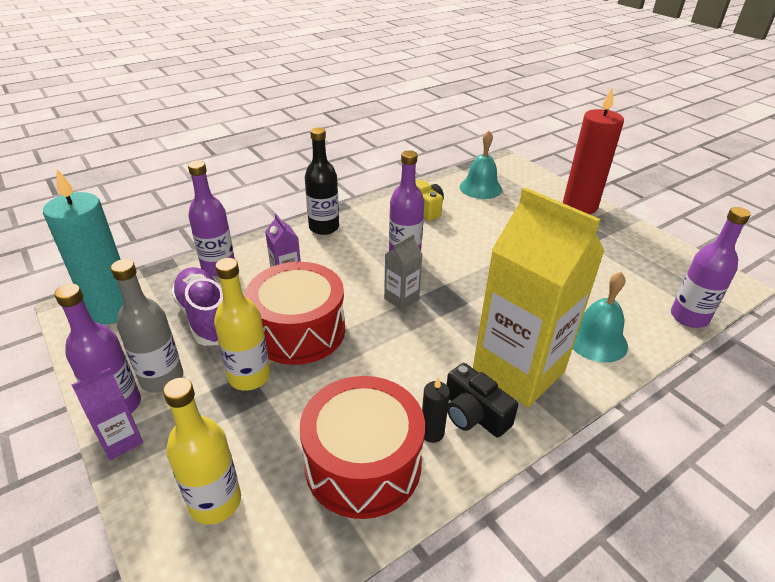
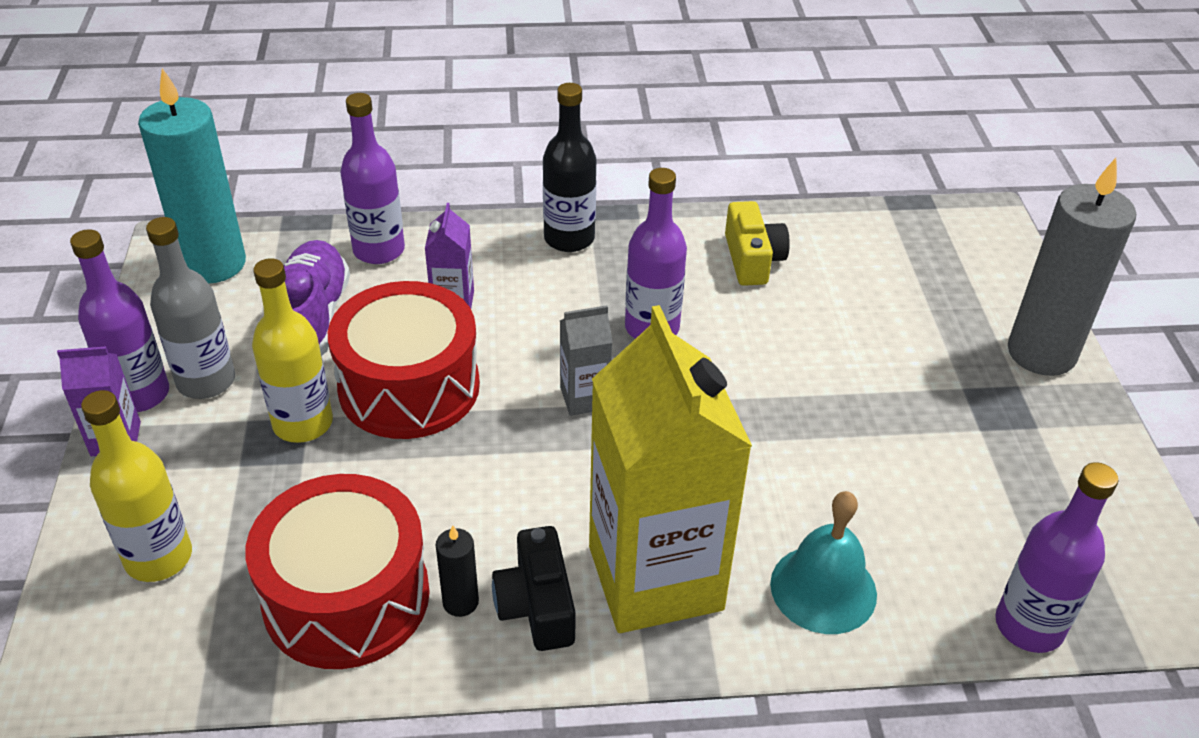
camera: 30 degrees right, 5 degrees up
turquoise bell [460,131,502,199] -> none
red candle [563,87,624,214] -> grey candle [1008,158,1136,376]

